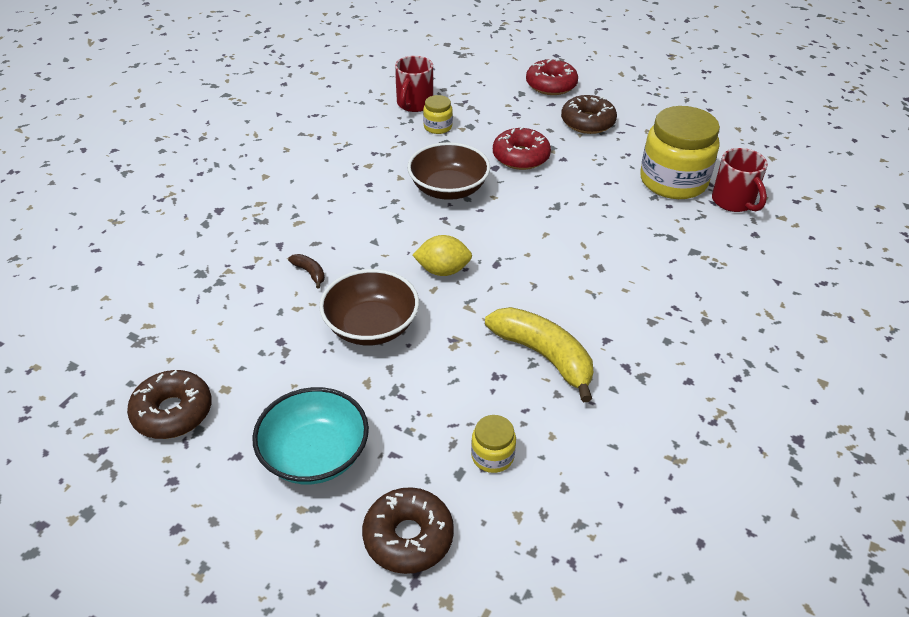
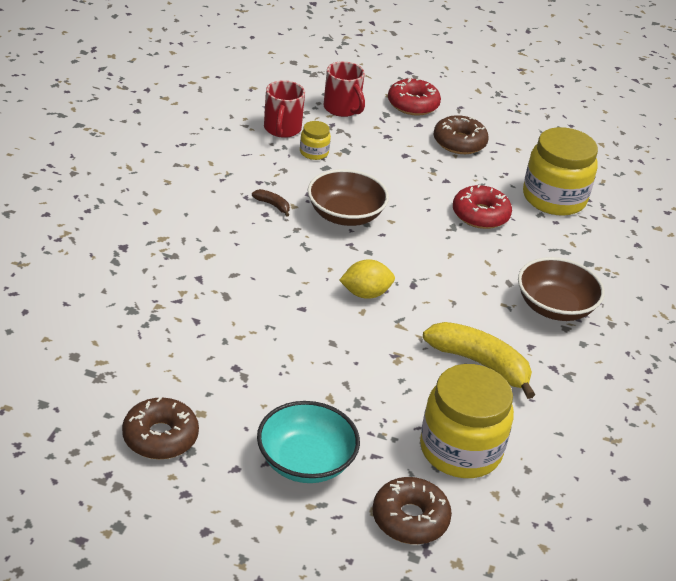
camera: 15 degrees left, 5 degrees down
brown banana [288,254,325,289] -> brown banana moved to [252,189,290,216]
brown bowl [319,269,419,345] -> brown bowl moved to [518,257,605,321]
yellow jar [471,415,516,473] -> yellow jar [420,364,514,478], size x2.20
red donut [493,127,551,170] -> red donut moved to [453,184,512,229]
red mug [712,148,768,212] -> red mug moved to [324,61,365,117]

